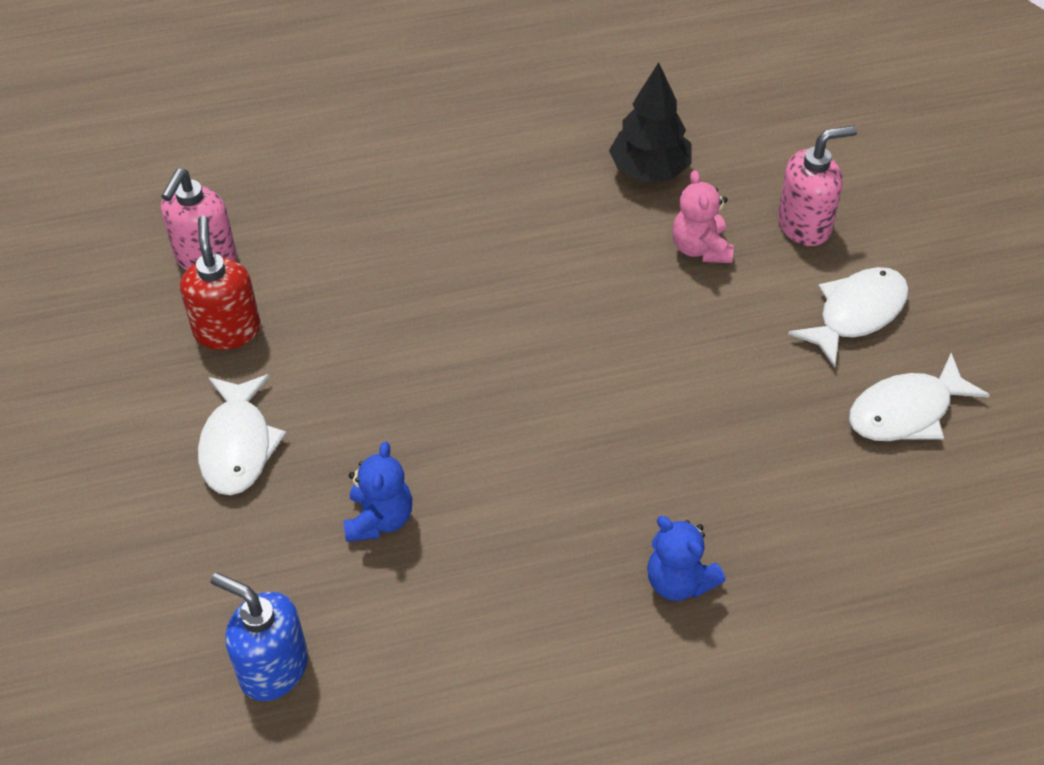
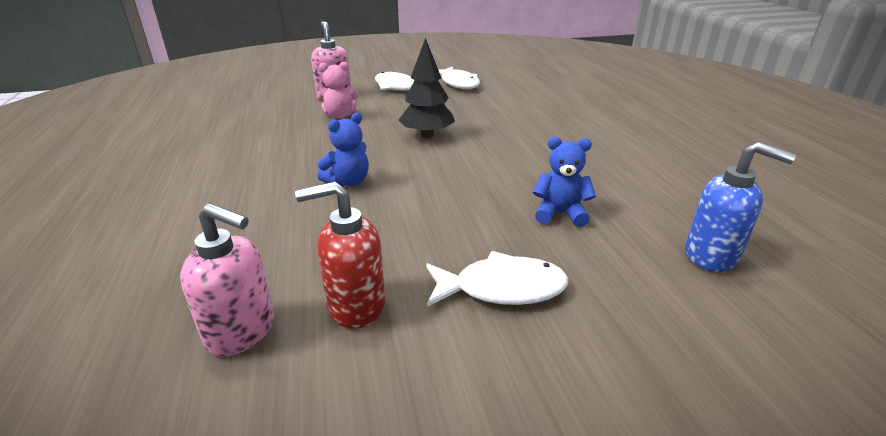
camera: 90 degrees left, 20 degrees down
blue soap dispenser [211,573,308,701] -> blue soap dispenser turned 90 degrees counterclockwise [685,142,796,272]
black tree [609,62,692,182] -> black tree moved to [399,38,455,138]
blue teddy bear [647,516,726,601] -> blue teddy bear moved to [318,113,369,186]

